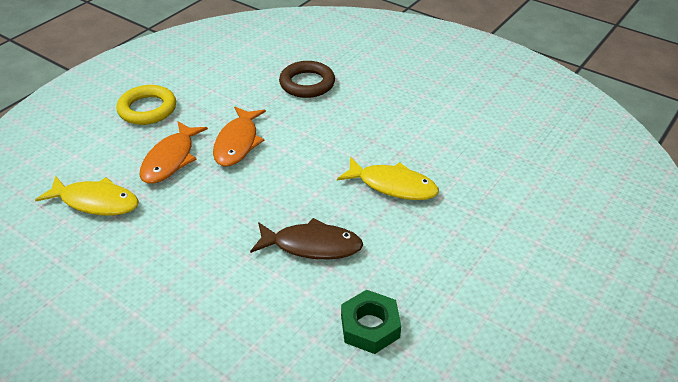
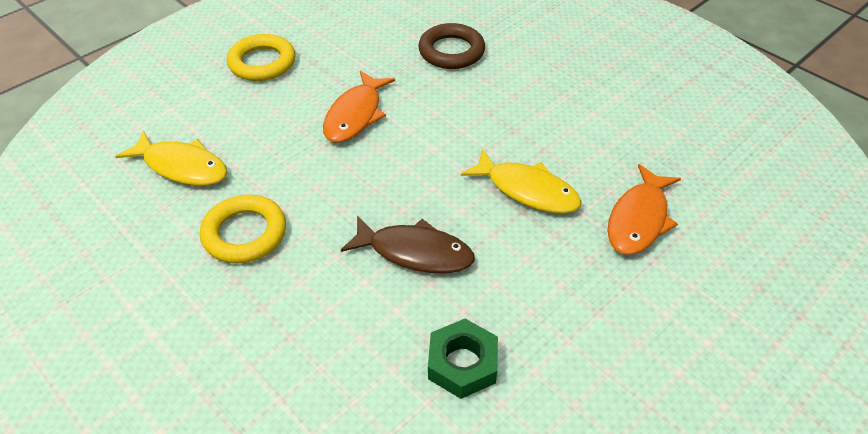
camera: 10 degrees right, 5 degrees up
orange fish [139,121,208,184] -> orange fish moved to [607,164,681,255]
none -> yellow ring [200,195,286,263]

